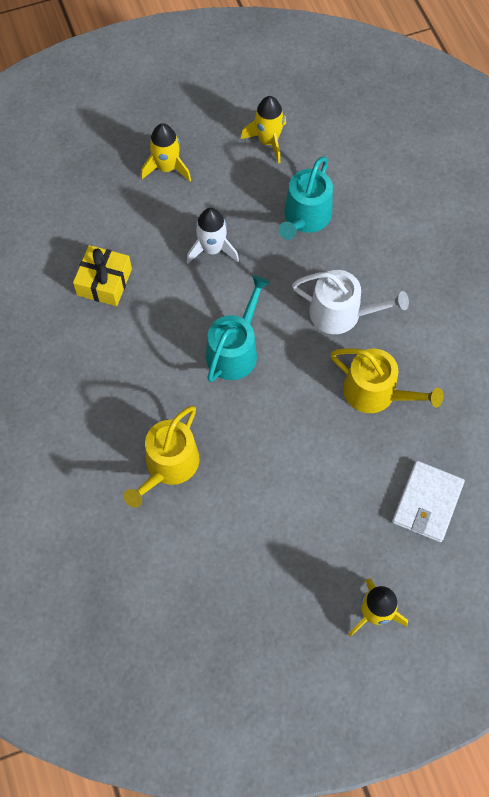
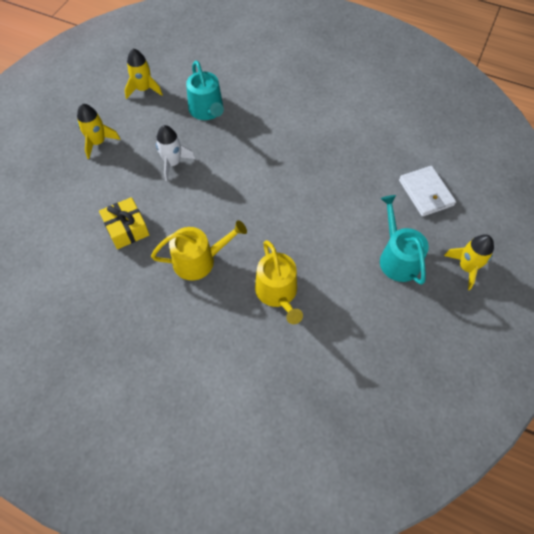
camera: 45 degrees left, 5 degrees down
turquoise watering can [206,276,270,382] -> turquoise watering can moved to [380,195,429,285]
white watering can [292,270,409,334] -> none
yellow watering can [330,348,443,413] -> yellow watering can moved to [151,220,247,281]

